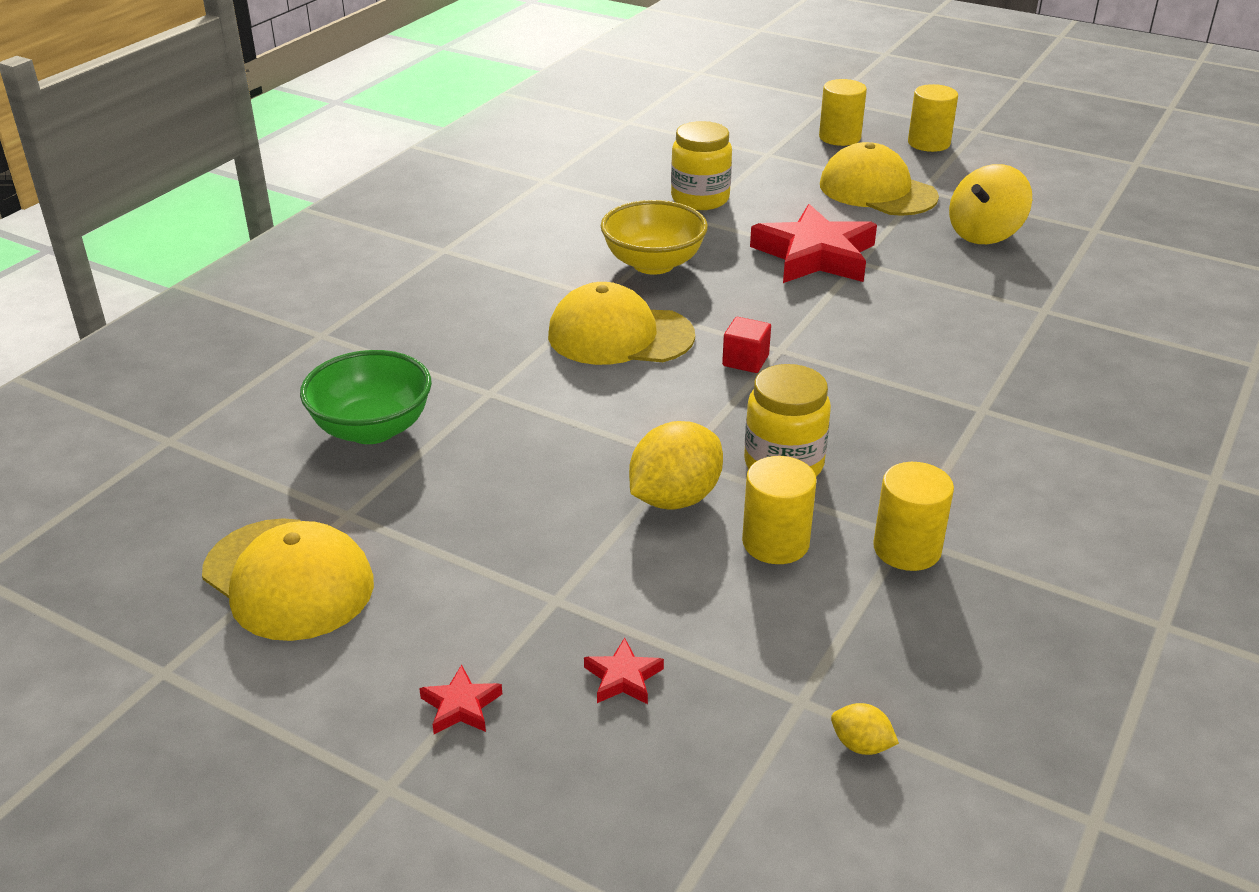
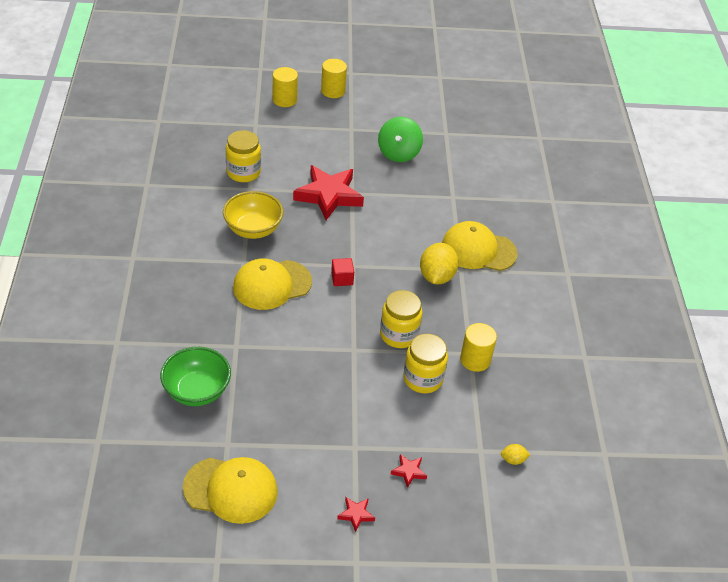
camera: 35 degrees left, 10 degrees up
yellow lemon [629,421,723,510] -> yellow lemon moved to [420,243,459,284]
yellow cylinder [742,456,817,564] -> yellow jar [403,334,448,393]
yellow cap [820,142,939,216] -> yellow cap moved to [442,221,518,271]
yellow spinning top [949,164,1032,244] -> green spinning top [378,117,423,162]

